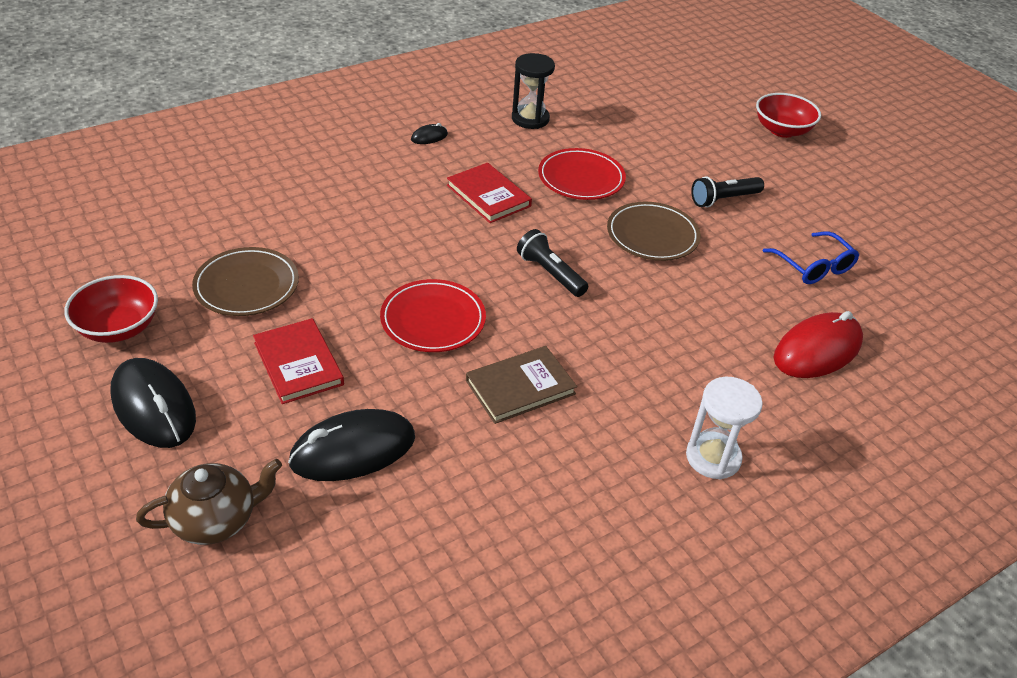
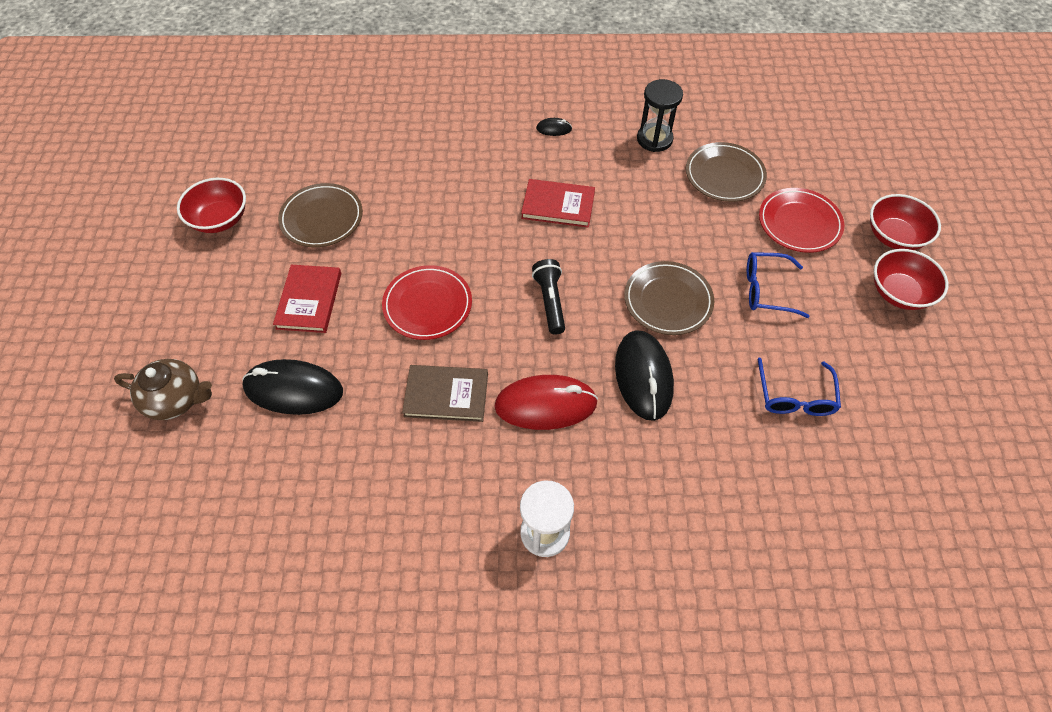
camera: 35 degrees right, 15 degrees up
black mouse [110,358,196,448] -> black mouse moved to [615,330,674,421]
red book [447,163,532,223] -> red book turned 75 degrees counterclockwise [521,179,595,228]
red plate [538,148,626,200] -> red plate moved to [759,188,844,253]
black flashlight [691,176,764,207] -> blue glasses [747,252,810,318]
red mouse [774,311,863,378] -> red mouse moved to [494,375,598,430]
none -> brown plate [686,142,767,202]
none -> red bowl [874,249,948,310]

